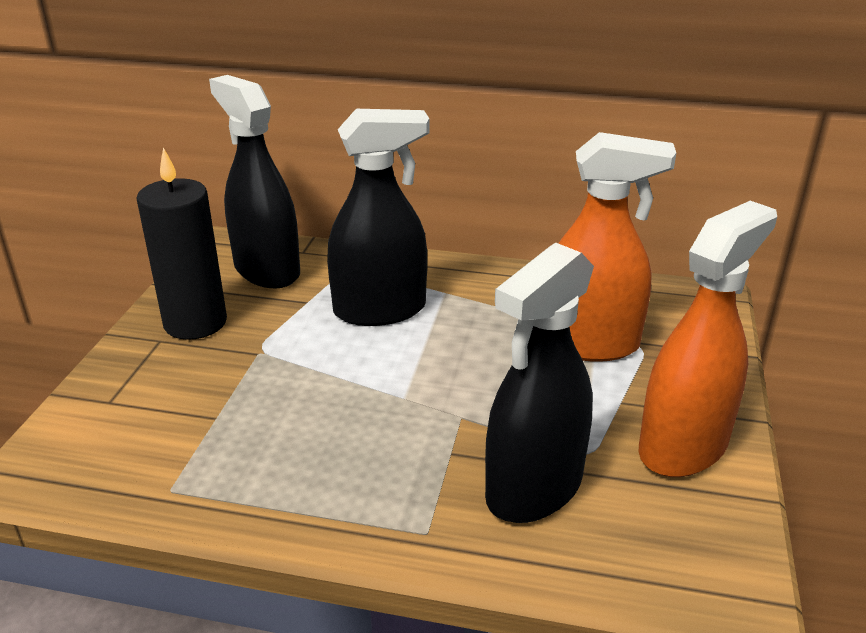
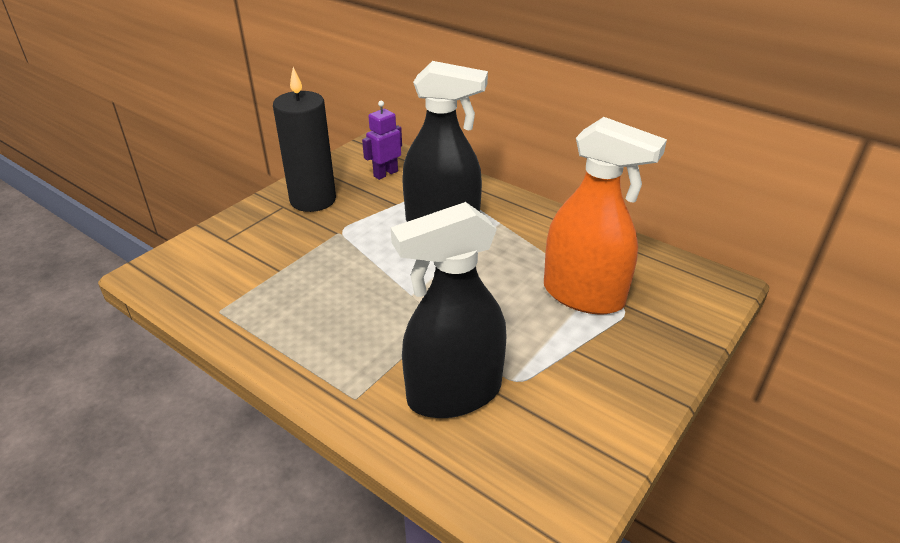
camera: 25 degrees right, 5 degrees up
black spray bottle [209,75,300,288] -> purple robot [362,101,402,180]
orange spray bottle [639,201,777,477] -> none

